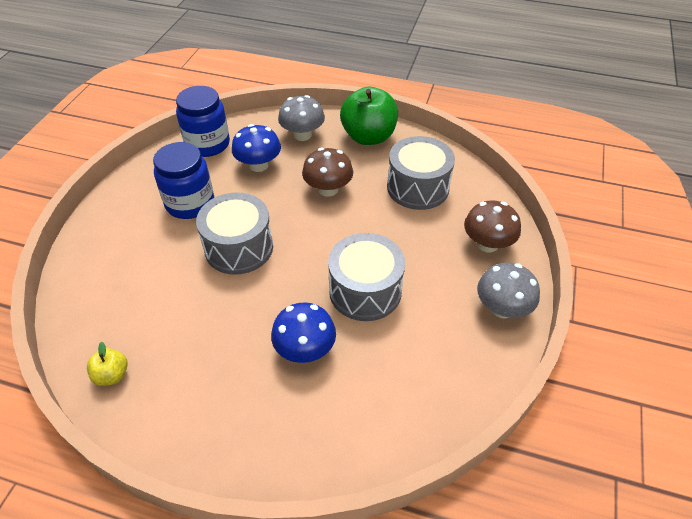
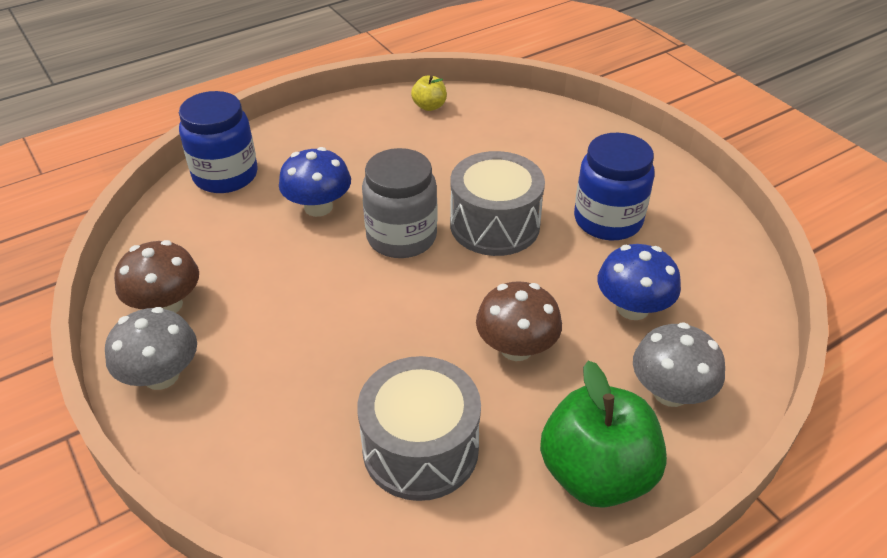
camera: 130 degrees right, 5 degrees down
blue jar [176,86,230,157] -> blue jar moved to [179,91,258,193]
grey drum [328,233,405,321] -> none
brown mushroom [464,200,521,252] -> brown mushroom moved to [114,240,199,313]
none -> grey jar [362,148,437,258]

